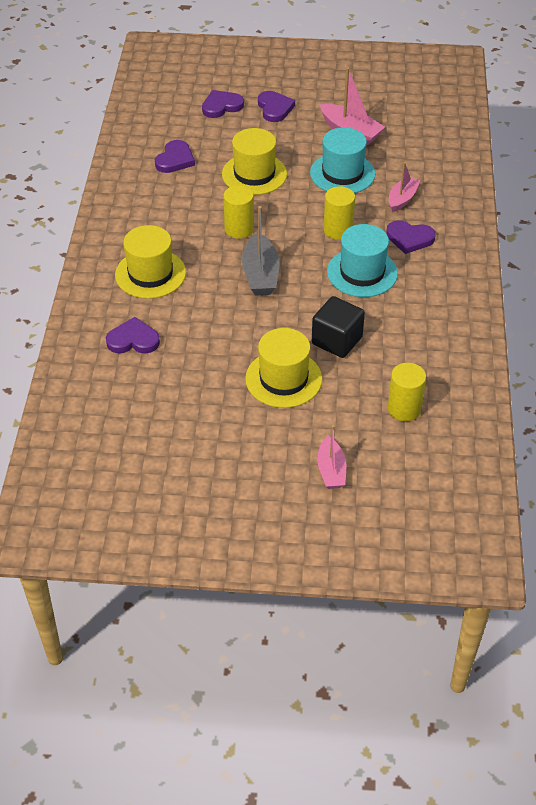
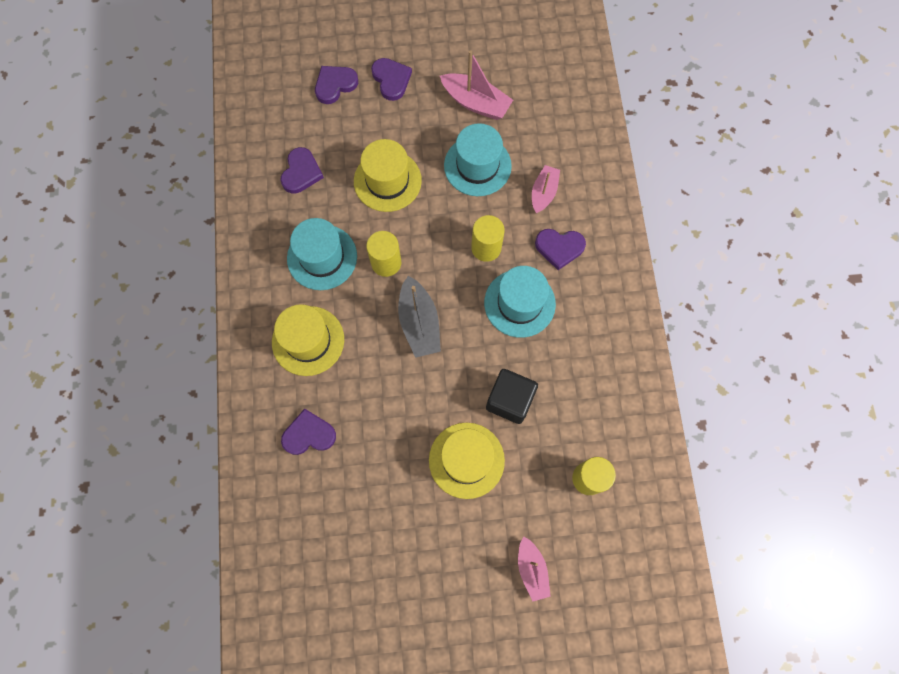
camera: 10 degrees left, 25 degrees up
none -> turquoise hat [287,218,357,290]

